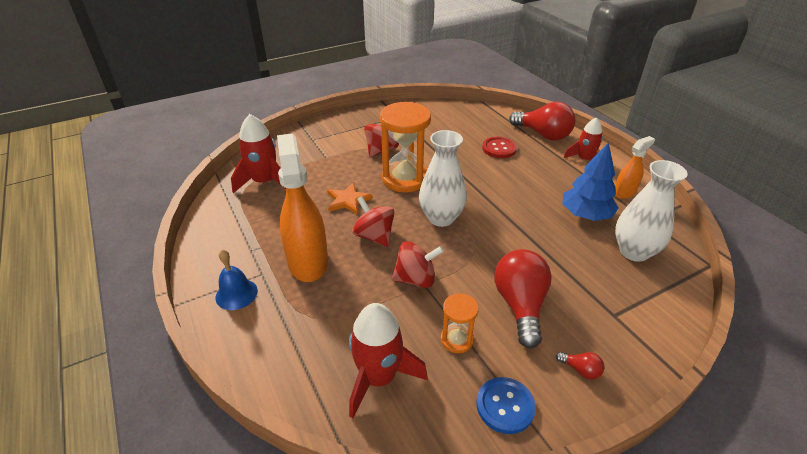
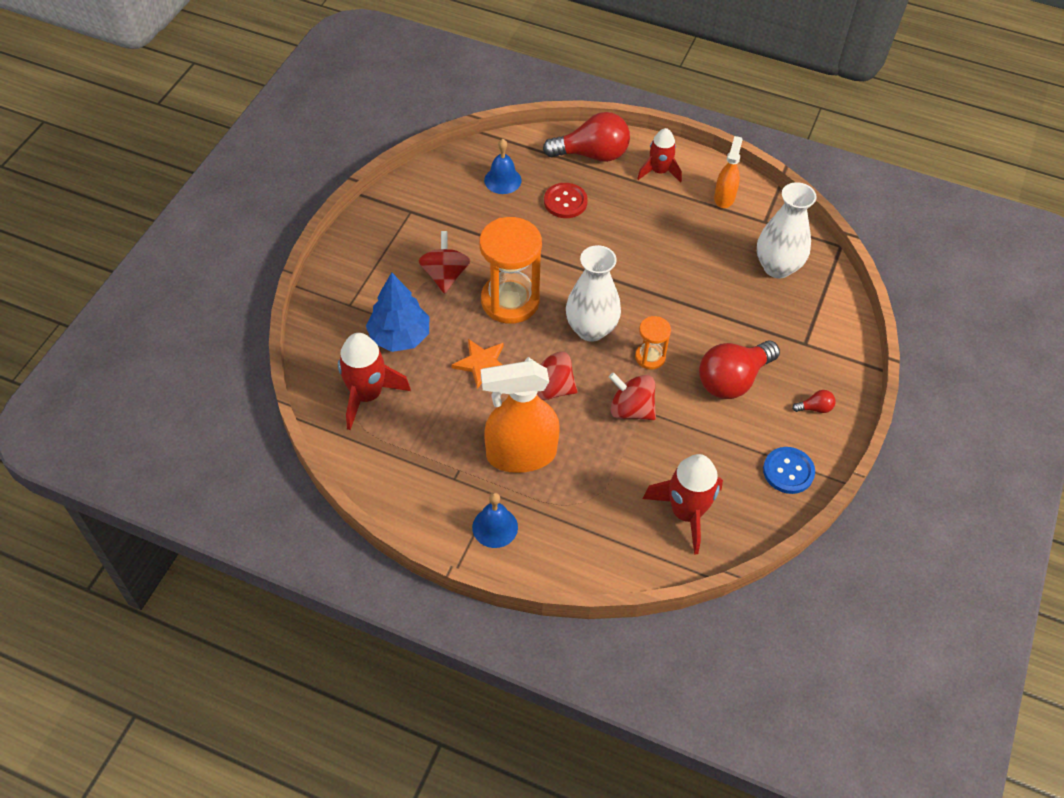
camera: 40 degrees left, 15 degrees up
orange spray bottle [277,134,328,282] -> orange spray bottle turned 45 degrees counterclockwise [481,360,560,473]
red spinning top [391,241,444,288] -> red spinning top turned 105 degrees counterclockwise [609,372,656,420]
orange hourglass [441,293,479,353] -> orange hourglass moved to [635,316,671,369]
red light bulb [494,249,552,349] -> red light bulb turned 90 degrees counterclockwise [699,340,780,399]
blue tree [562,142,619,221] -> blue tree moved to [366,272,429,352]
none -> blue bell [484,139,522,194]

